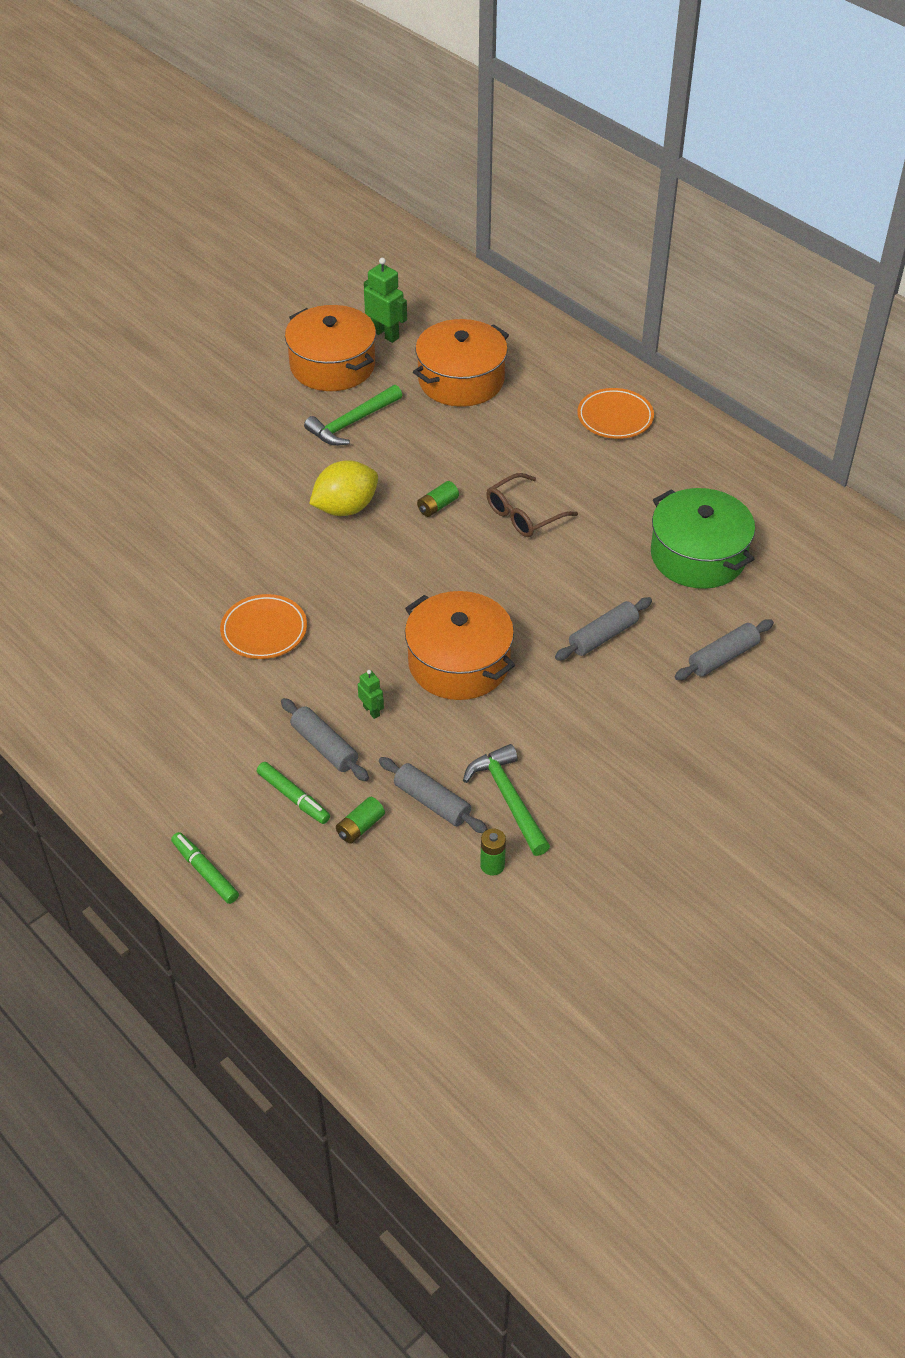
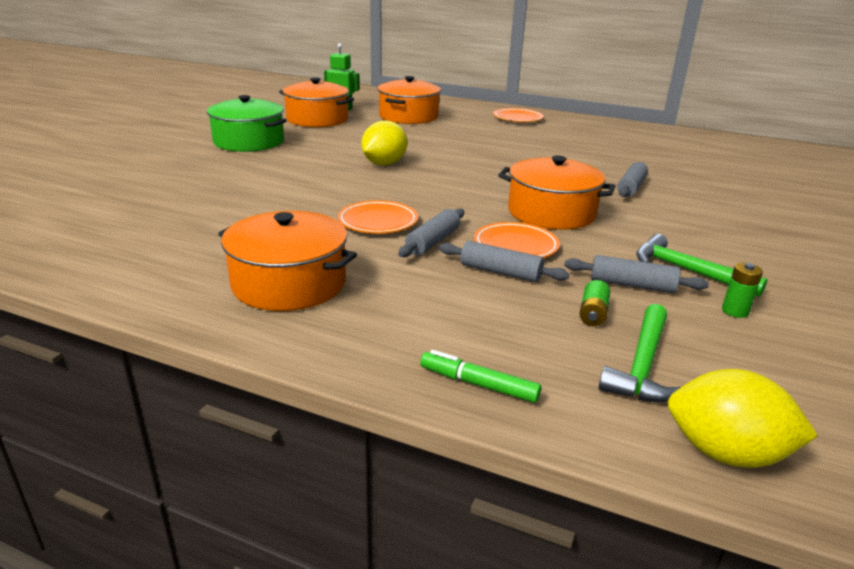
camera: 25 degrees left, 20 degrees down
green marker [257,762,330,824] -> none
green hammer [304,385,402,446] -> green hammer moved to [599,304,681,402]
green robot [358,670,384,719] -> orange plate [474,222,560,258]
green battery [417,481,459,517] -> none
brown glasses [486,473,578,537] -> none
green pot [651,488,755,589] -> green pot moved to [207,95,287,152]
grey rolling pin [675,619,774,680] -> grey rolling pin moved to [398,208,464,257]
none -> orange pot [218,211,357,311]
none -> yellow lemon [668,369,818,468]

